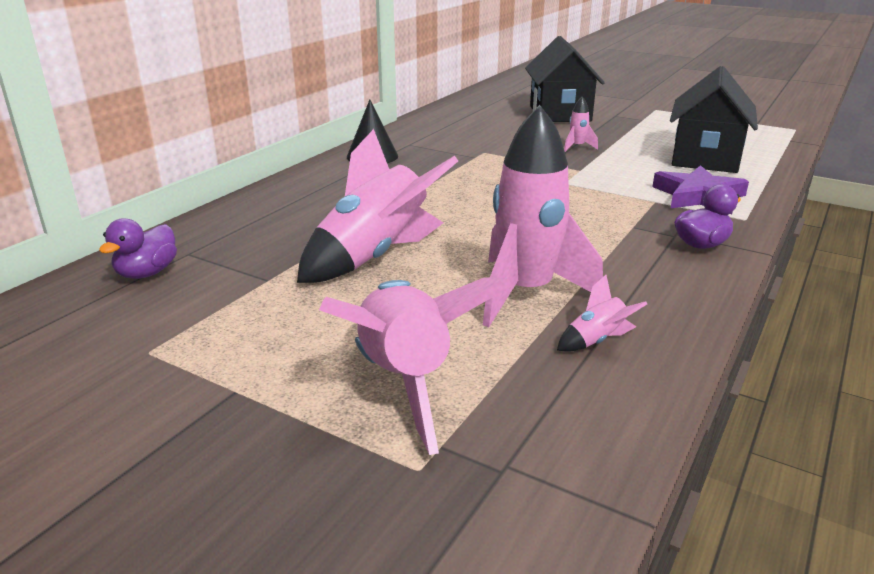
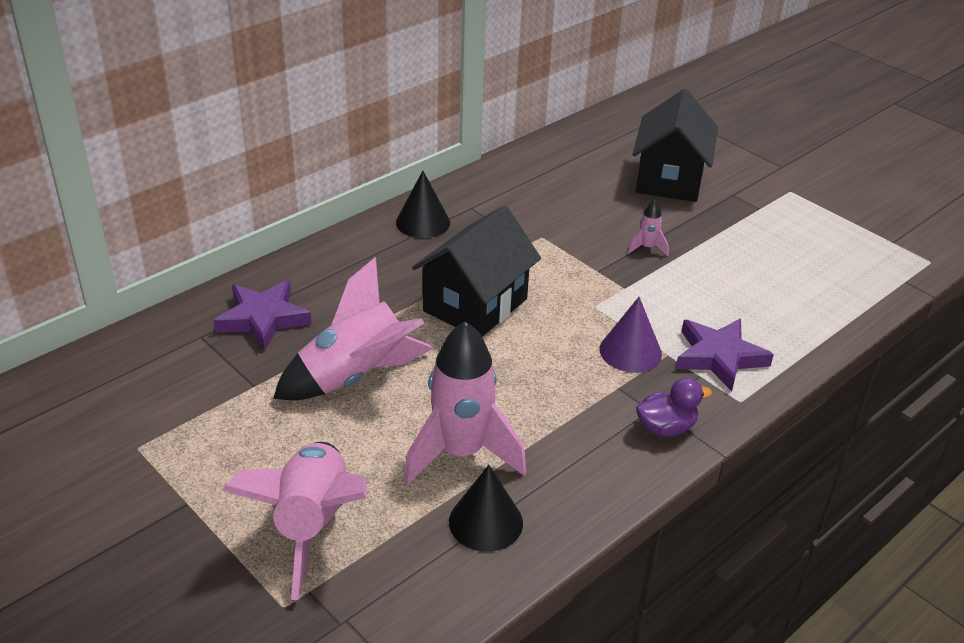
camera: 15 degrees right, 10 degrees up
purple duck [99,218,177,279] -> none
pink rocket [557,275,647,352] -> black cone [449,465,523,552]
black house [670,66,758,173] -> black house moved to [412,205,541,337]
none -> purple star [213,280,312,351]
none -> purple cone [600,297,662,373]

